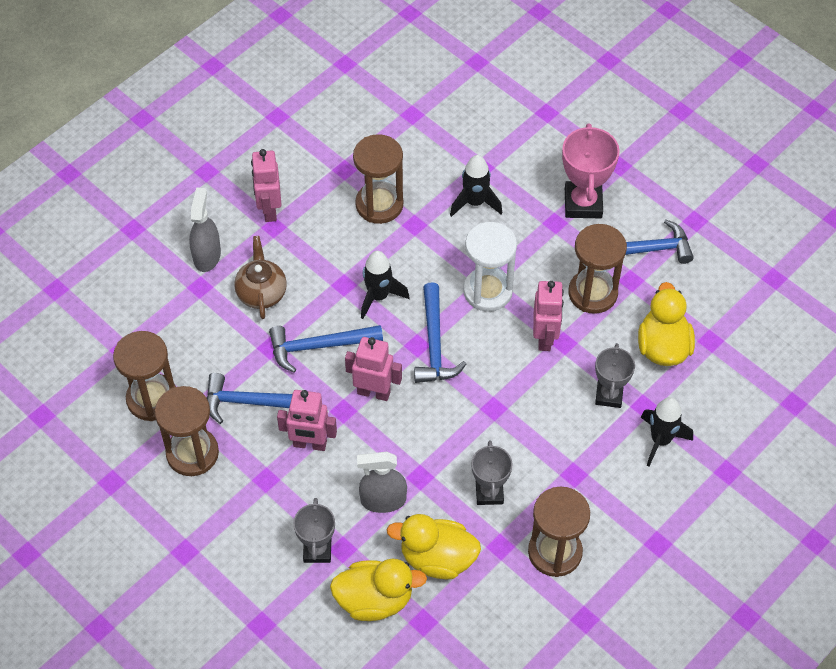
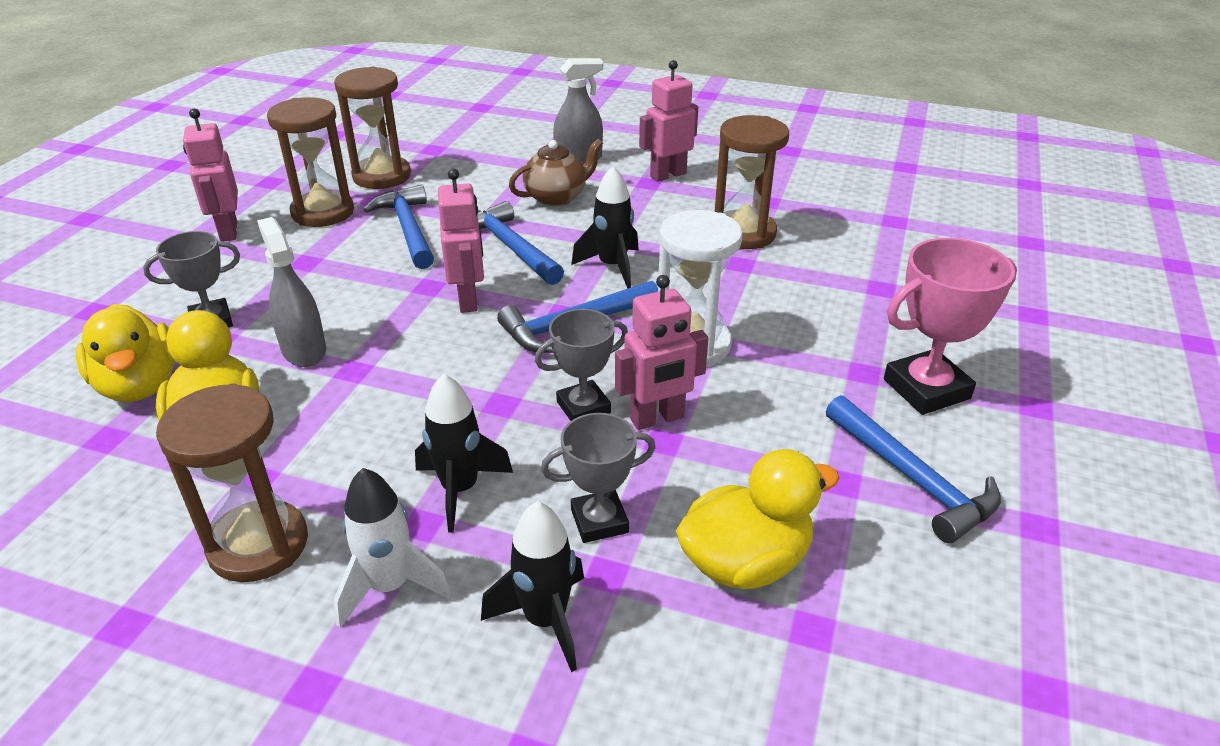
camera: 65 degrees right, 20 degrees down
pink robot [277,390,337,451] -> pink robot moved to [183,108,238,242]
black rocket [450,155,502,217] -> black rocket moved to [415,374,513,533]
grey trophy [471,440,512,505] -> grey trophy moved to [535,309,628,421]
brown hourglass [568,224,627,314] -> none
none -> white rocket [334,468,451,628]

